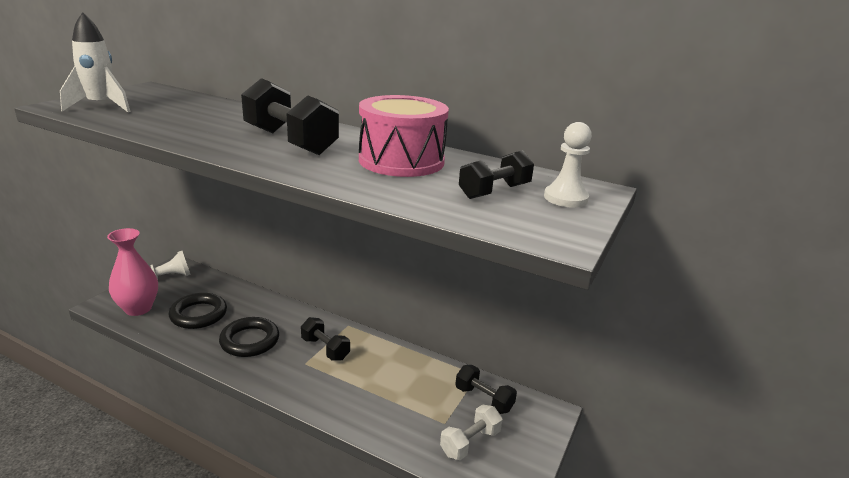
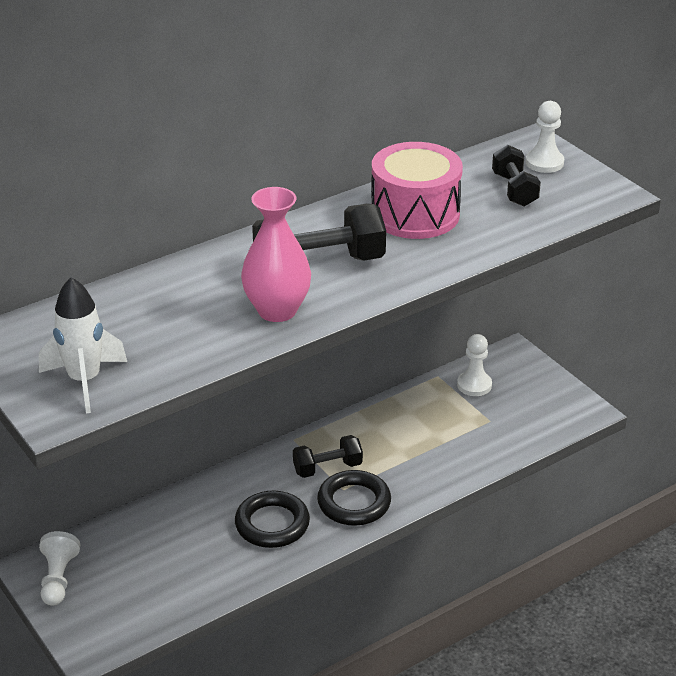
camera: 60 degrees left, 10 degrees up
pink vase [107,228,158,316] -> pink vase moved to [241,187,311,322]
black ring [169,293,227,329] -> black ring moved to [317,470,391,526]
white dumbbell [440,405,503,460] -> none
black dumbbell [455,365,517,414] -> white pawn [457,334,492,396]

